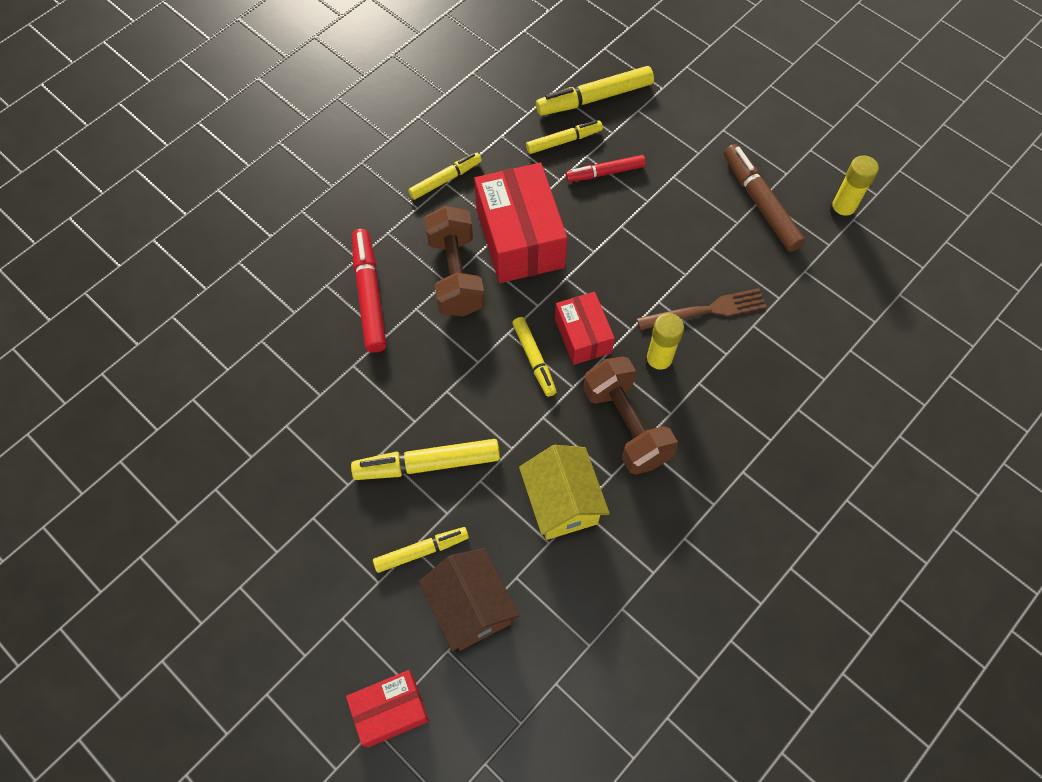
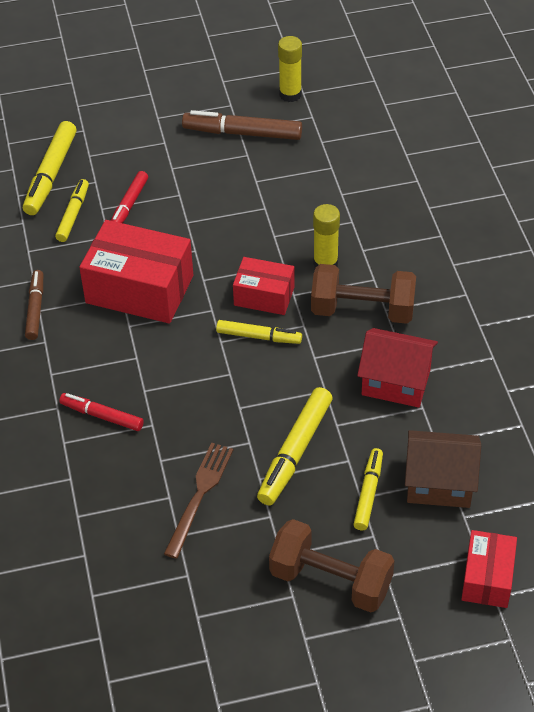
camera: 55 degrees left, 15 degrees down
red marker [352,229,386,353] -> red marker [59,393,144,431], size x0.64
yellow marker [408,153,482,200] -> brown marker [25,270,43,340]
brown dumbbell [424,206,485,317] -> brown dumbbell moved to [269,519,394,613]
yellow house [519,445,610,540] -> red house [357,328,438,408]
brown fork [637,288,766,330] -> brown fork moved to [164,443,233,559]

